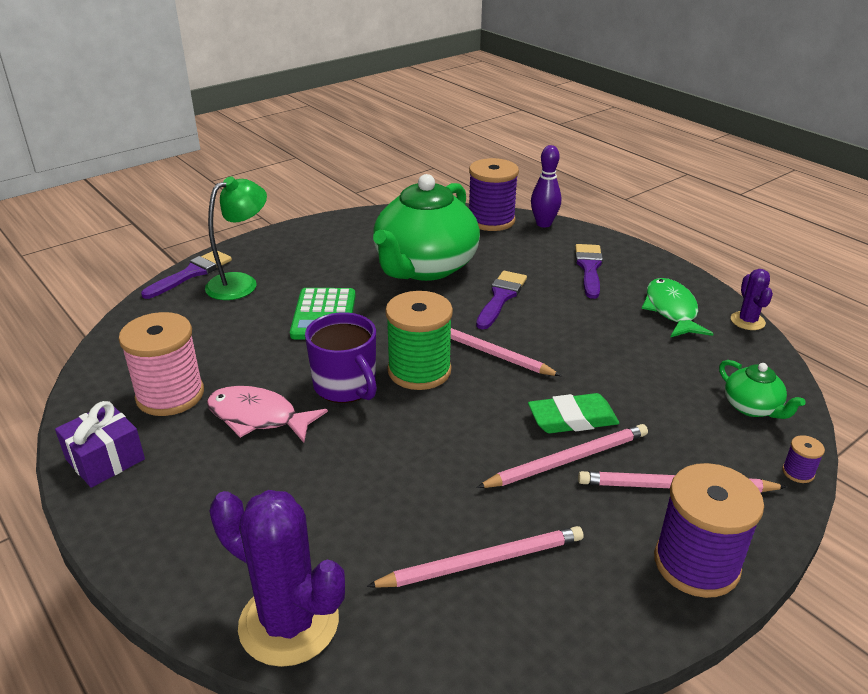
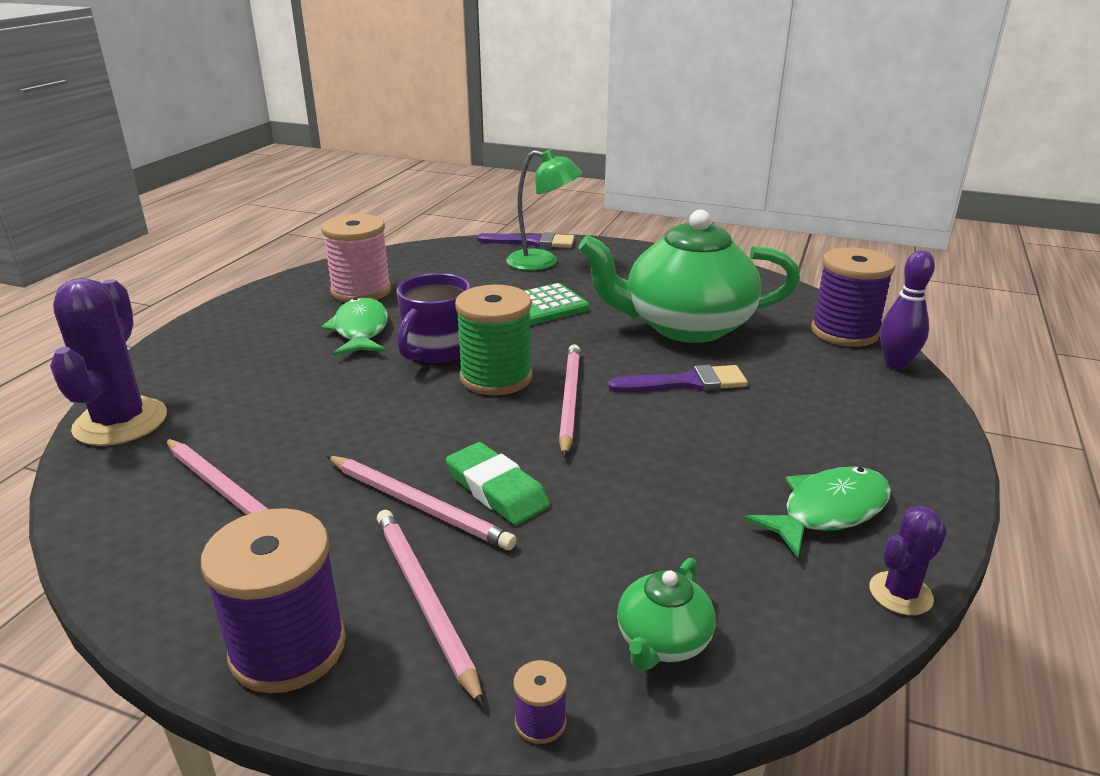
camera: 60 degrees right, 5 degrees down
purple gift [55,401,145,488] -> none
pink fish [207,386,328,443] -> green fish [321,297,388,356]
purple brush [575,244,603,299] -> none

